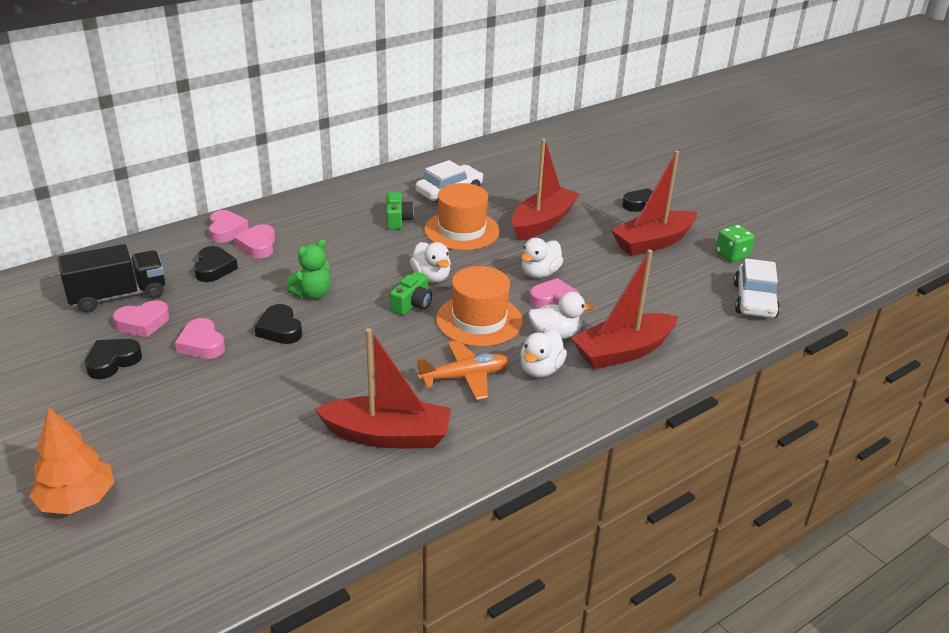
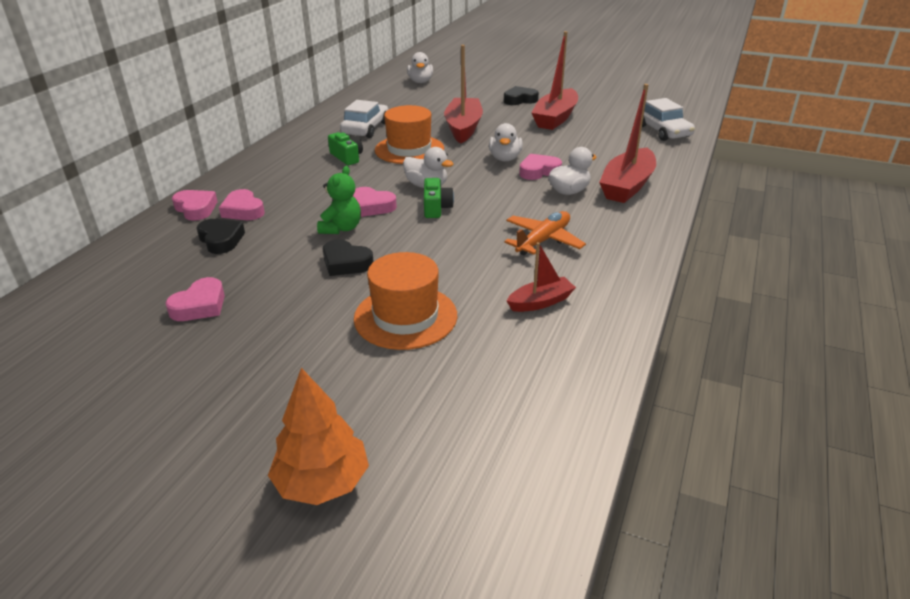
camera: 30 degrees left, 0 degrees up
black truck [57,244,165,313] -> none
black heart [85,339,142,379] -> none
pink heart [175,318,225,359] -> pink heart moved to [353,187,397,217]
red boat [315,328,451,448] -> red boat [507,242,576,312], size x0.55
orange hat [436,266,523,347] -> orange hat moved to [354,252,457,350]
white duck [520,330,567,378] -> white duck moved to [407,52,433,83]
green dice [715,225,755,262] -> none

